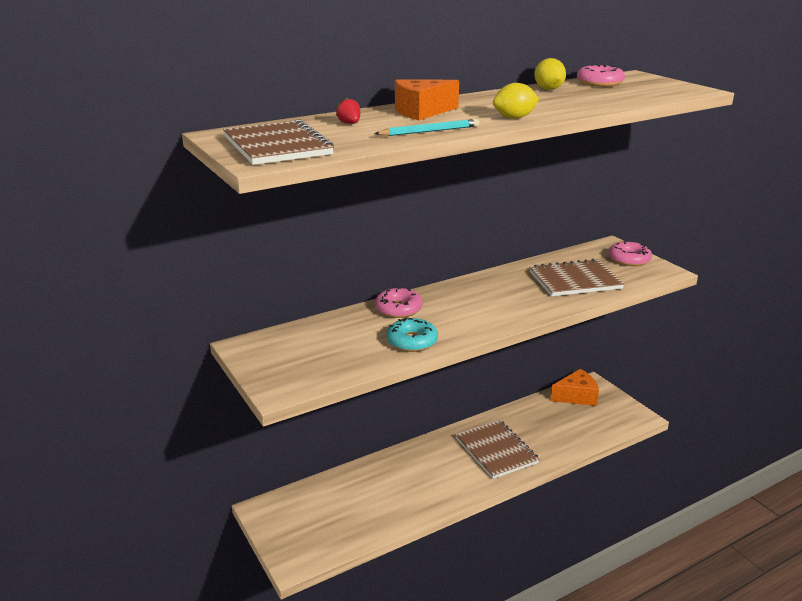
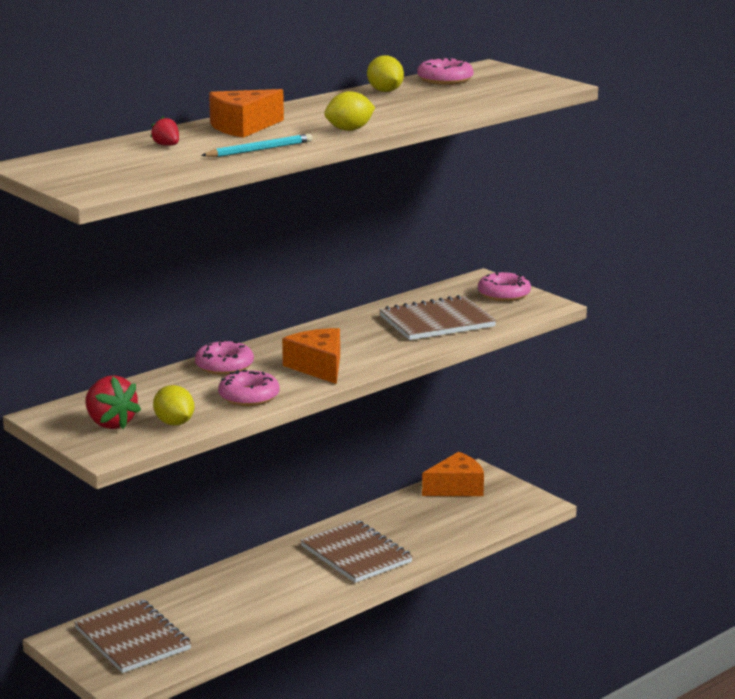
camera: 10 degrees left, 5 degrees down
brown notebook [223,119,334,165] -> brown notebook moved to [74,599,191,673]
turquoise donut [387,317,438,352] -> pink donut [218,370,280,406]
none -> red strawberry [85,375,141,429]
none -> yellow lemon [153,385,194,426]
none -> orange cheese [282,328,340,384]

